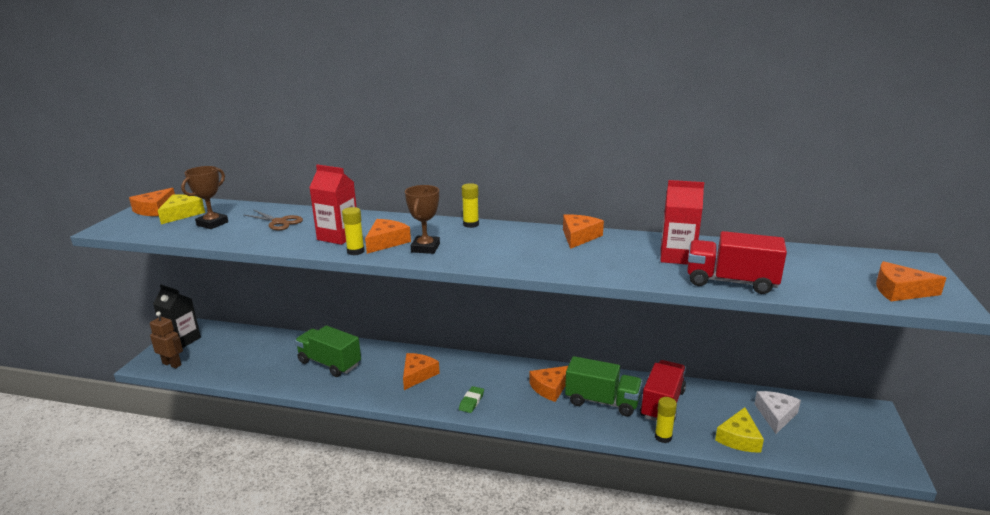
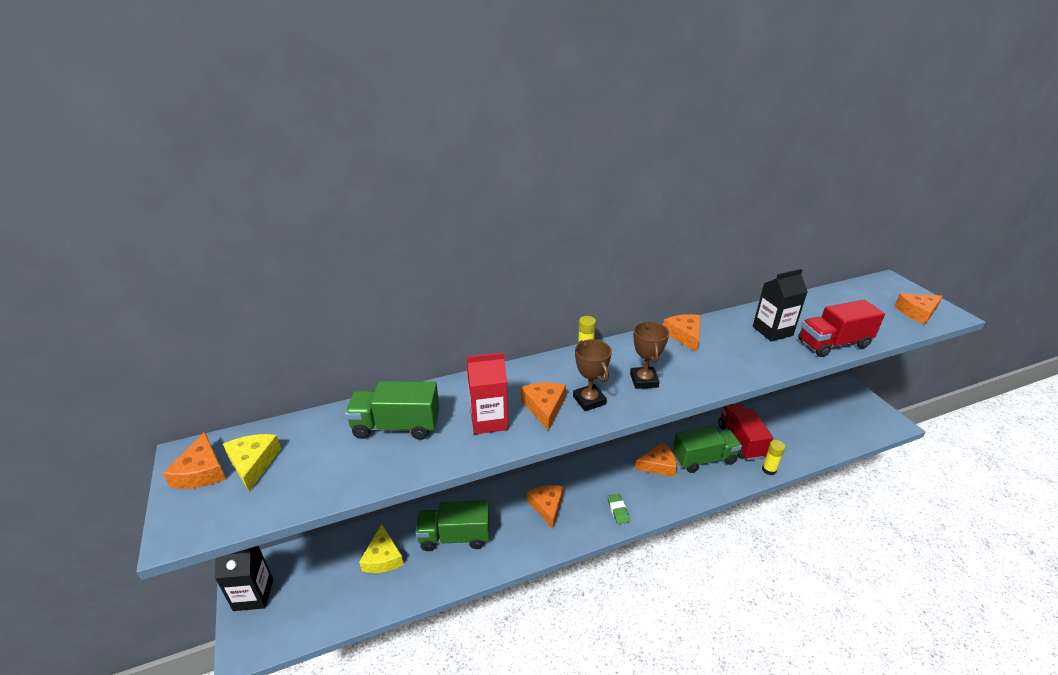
camera: 35 degrees left, 10 degrees up
brown robot [150,311,183,368] -> none
brown trophy [181,166,228,229] -> brown trophy moved to [630,321,669,389]
brown scissors [244,210,303,230] -> green truck [345,381,439,440]
yellow glue stick [342,207,364,255] -> none
orange cheese [529,366,568,402] -> orange cheese turned 120 degrees counterclockwise [635,442,677,477]
red carton [661,180,704,265] -> black carton [753,269,808,342]
yellow cheese [715,407,764,453] -> yellow cheese moved to [359,524,404,573]
white cheese [754,391,801,434] -> none

